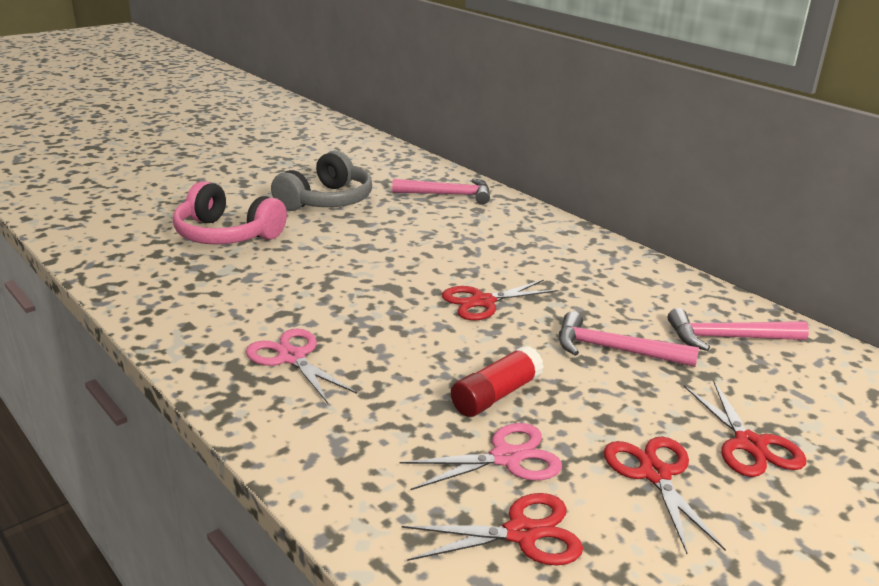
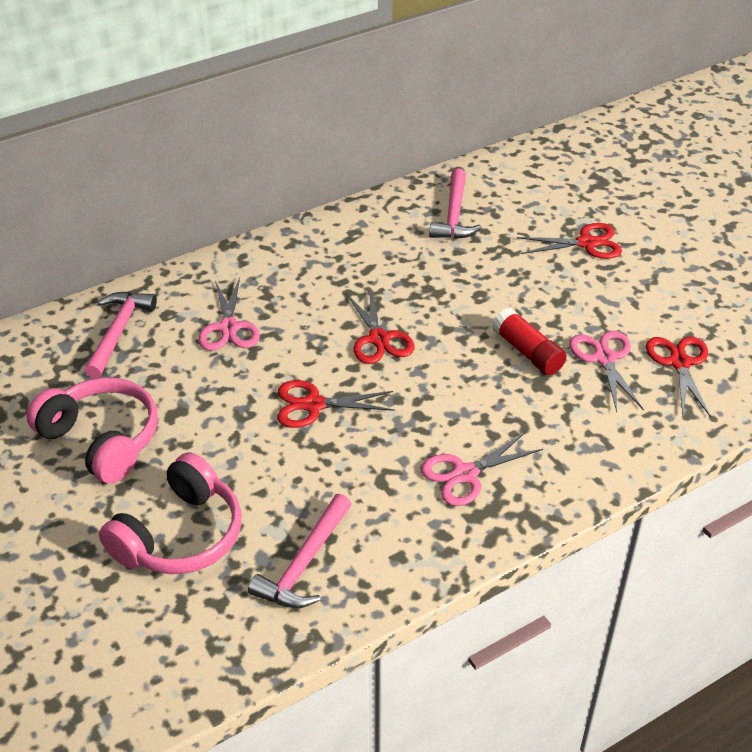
camera: 80 degrees left, 15 degrees up
grey headphones [271,151,372,211] -> pink headphones [26,377,158,484]
pink hammer [559,311,699,367] -> pink hammer moved to [248,494,352,608]
red scissors [604,437,726,554] -> red scissors moved to [277,380,395,428]
none -> pink scissors [198,277,260,351]

